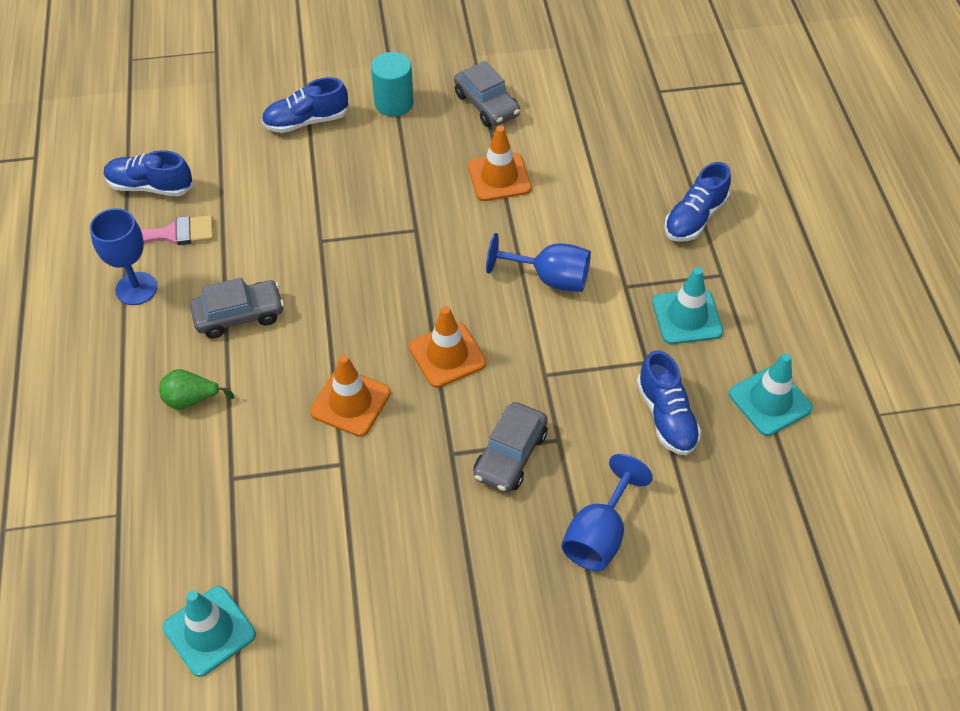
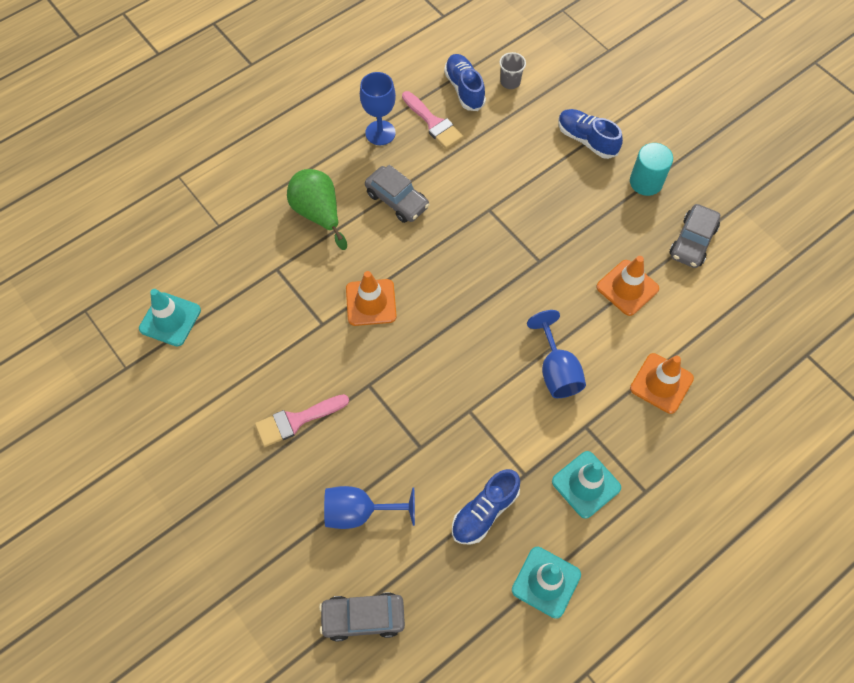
camera: 60 degrees right, 10 degrees up
green pear [159,369,235,410] -> green pear [287,169,347,250], size x1.66
orange traffic cone [409,306,486,388] -> orange traffic cone moved to [630,353,694,414]
grey car [473,402,547,493] -> grey car moved to [319,592,405,641]
blue shoe [664,162,731,242] -> none
none -> pink brush [255,394,349,447]
none -> grey cup [499,52,526,89]

